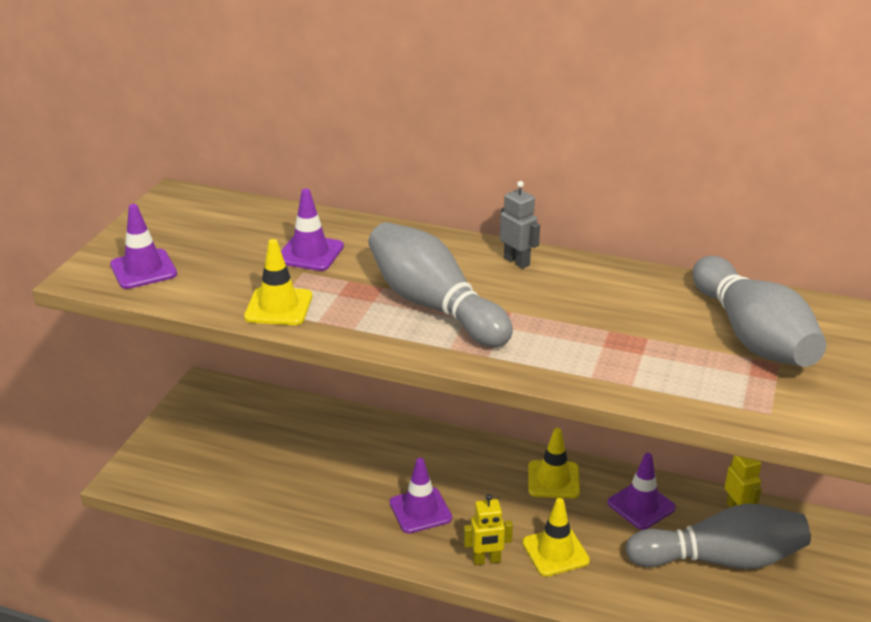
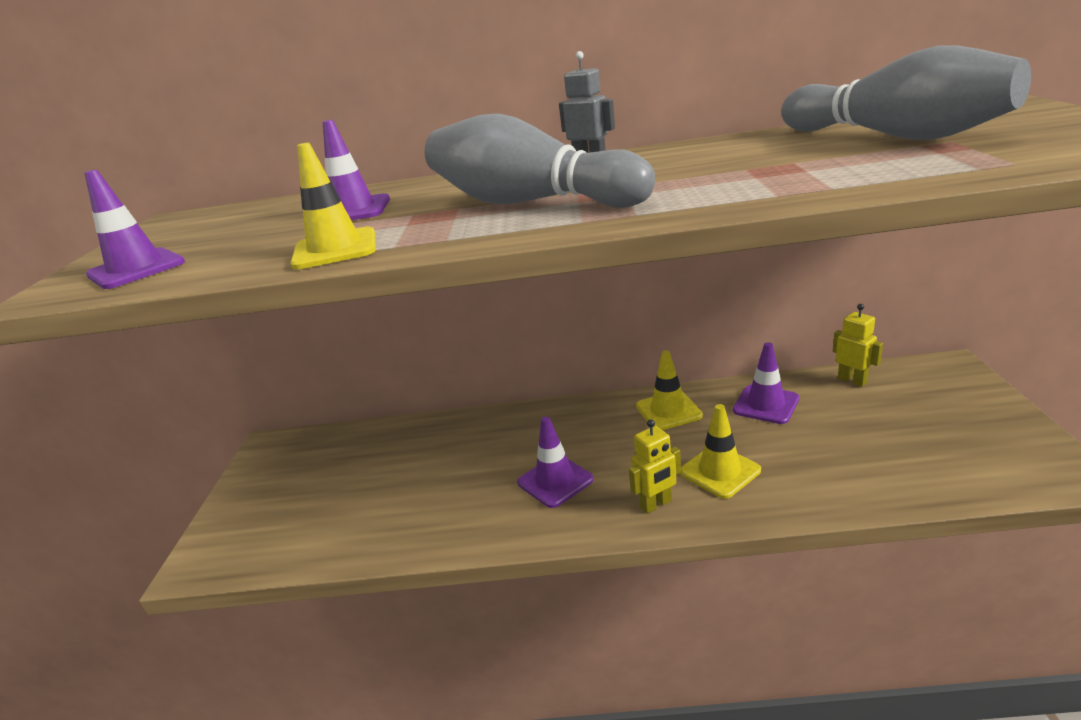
camera: 15 degrees left, 5 degrees down
grey bowling pin [626,504,810,569] -> none

